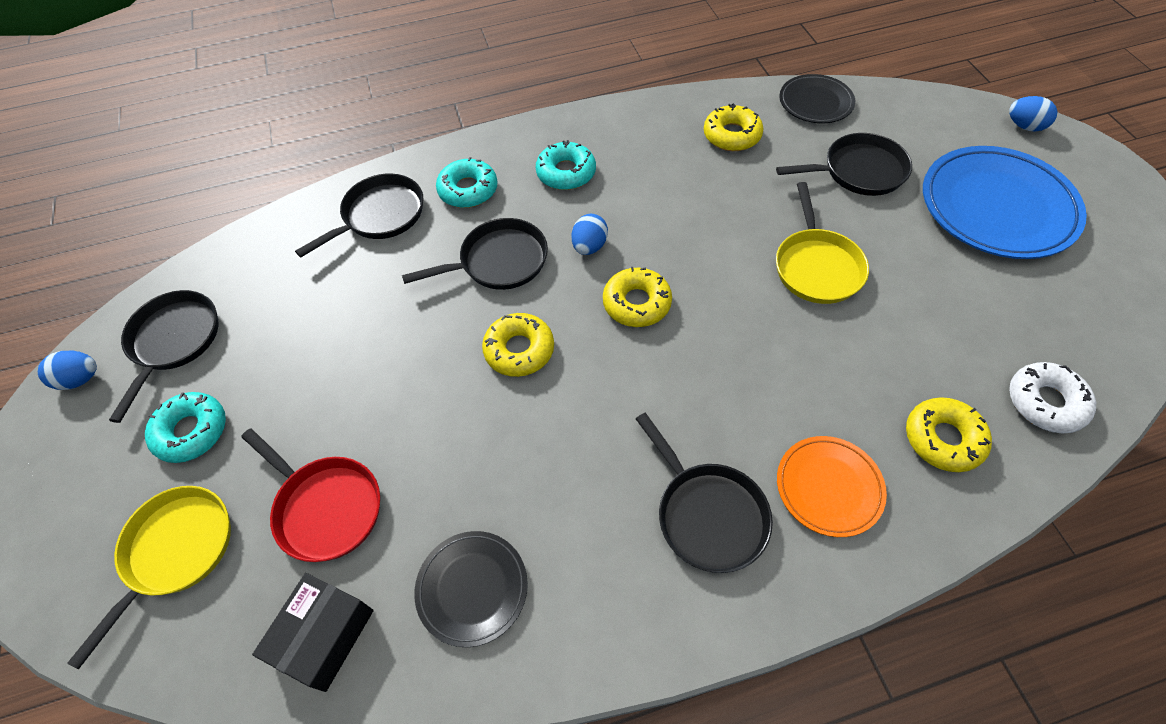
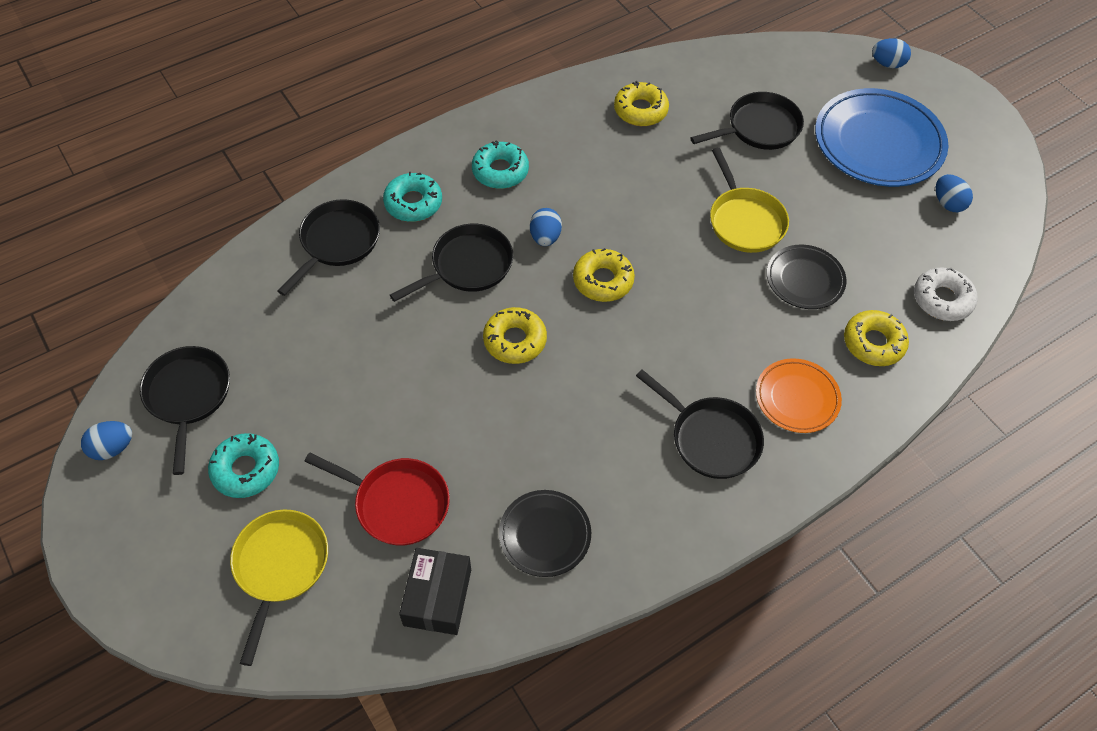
camera: 20 degrees left, 0 degrees up
black plate [779,74,855,123] -> black plate moved to [767,245,847,309]
none -> blue egg [936,174,973,212]

